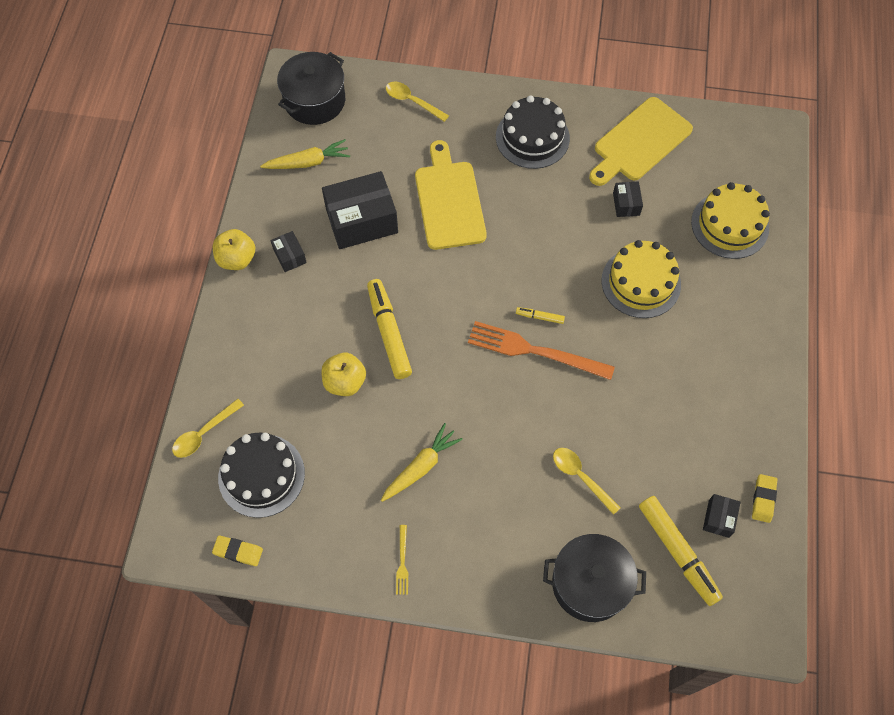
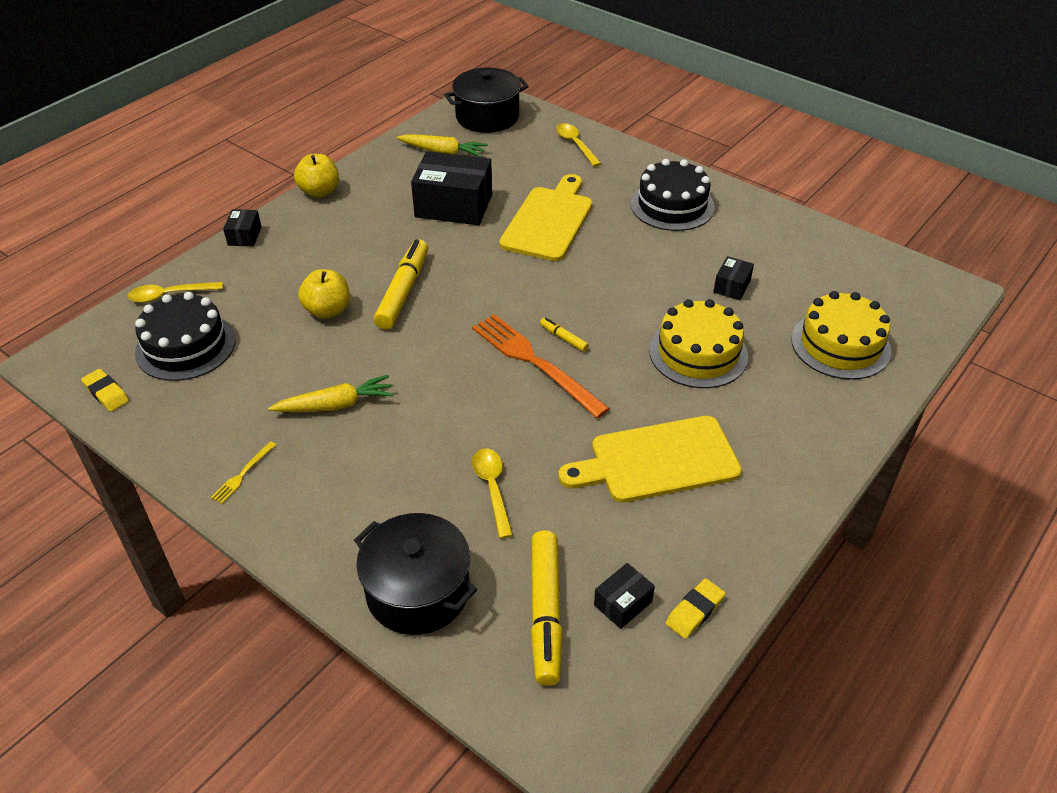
camera: 30 degrees right, 20 degrees down
black box [271,231,307,272] -> black box moved to [223,209,262,246]
yellow cutting board [589,97,693,186] -> yellow cutting board moved to [558,416,742,503]

